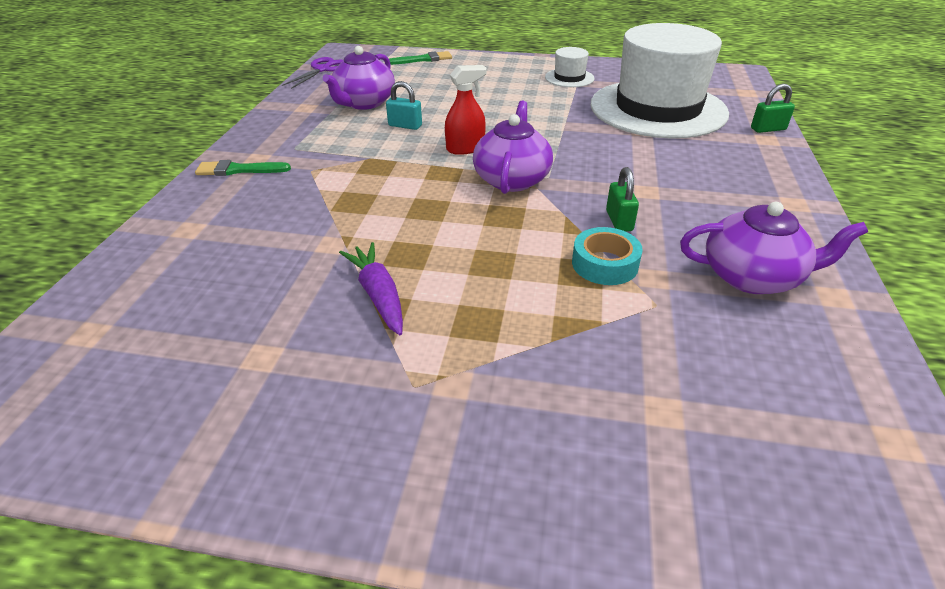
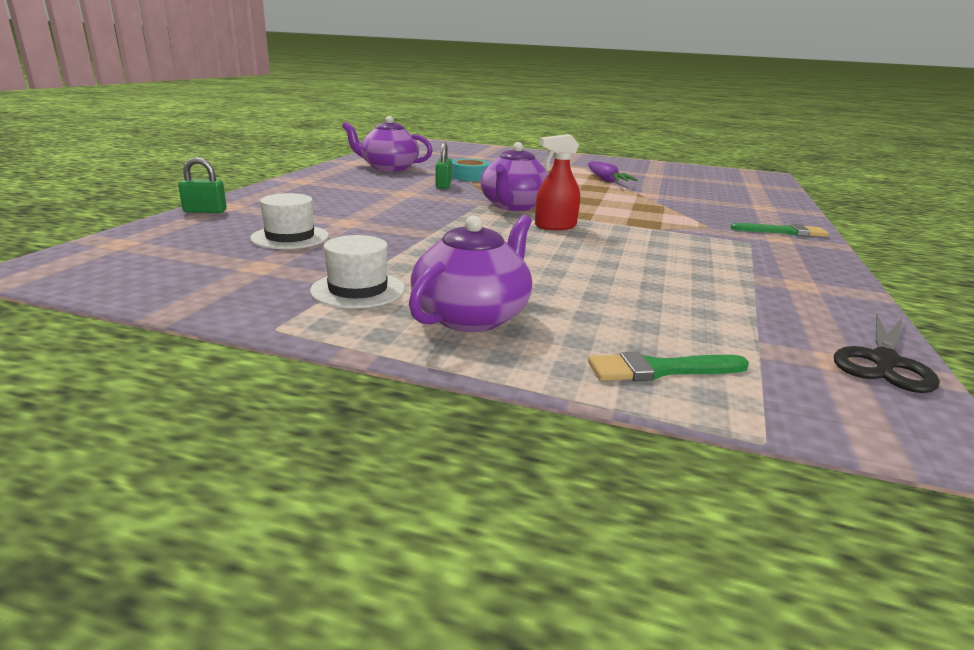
camera: 175 degrees left, 15 degrees down
purple scissors [282,57,343,89] -> black scissors [834,315,940,393]
purple teapot [323,46,395,110] -> purple teapot moved to [409,215,532,332]
turquoise padlock [386,81,422,130] -> none
white hat [591,23,729,138] -> white hat [250,193,329,249], size x0.41

